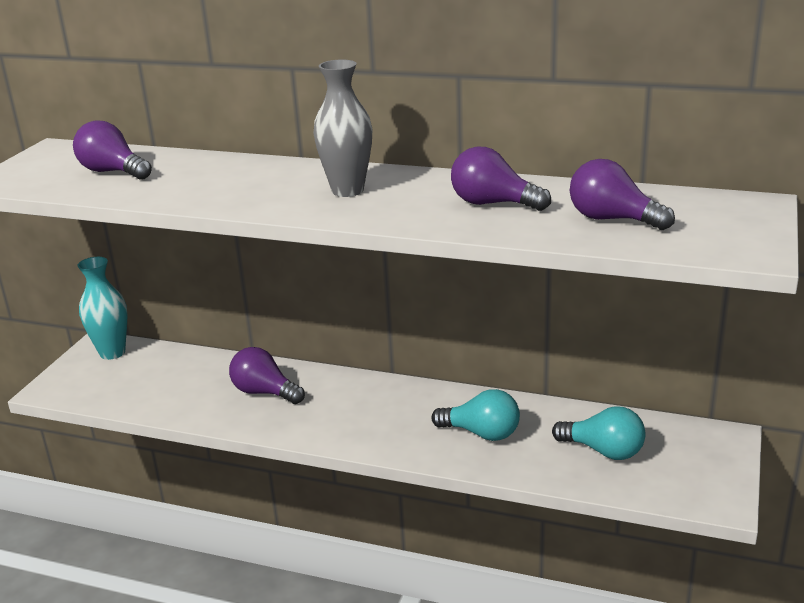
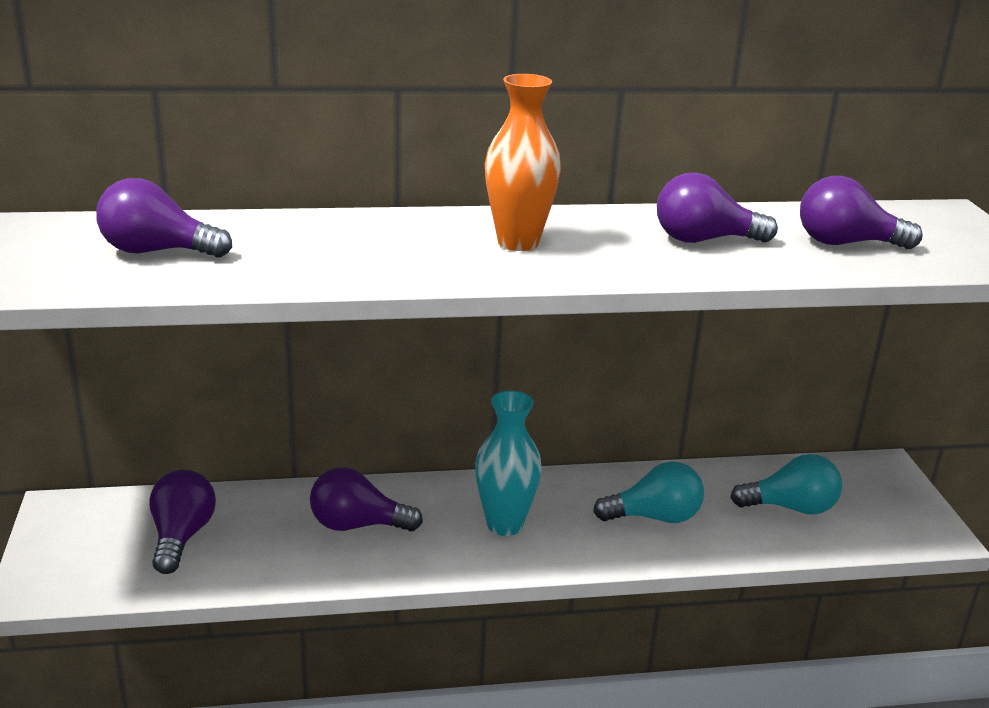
camera: 30 degrees left, 0 degrees up
turquoise vase [78,257,127,360] -> turquoise vase moved to [475,391,542,536]
grey vase [314,60,372,197] -> orange vase [485,74,561,251]
none -> purple light bulb [150,470,216,574]

